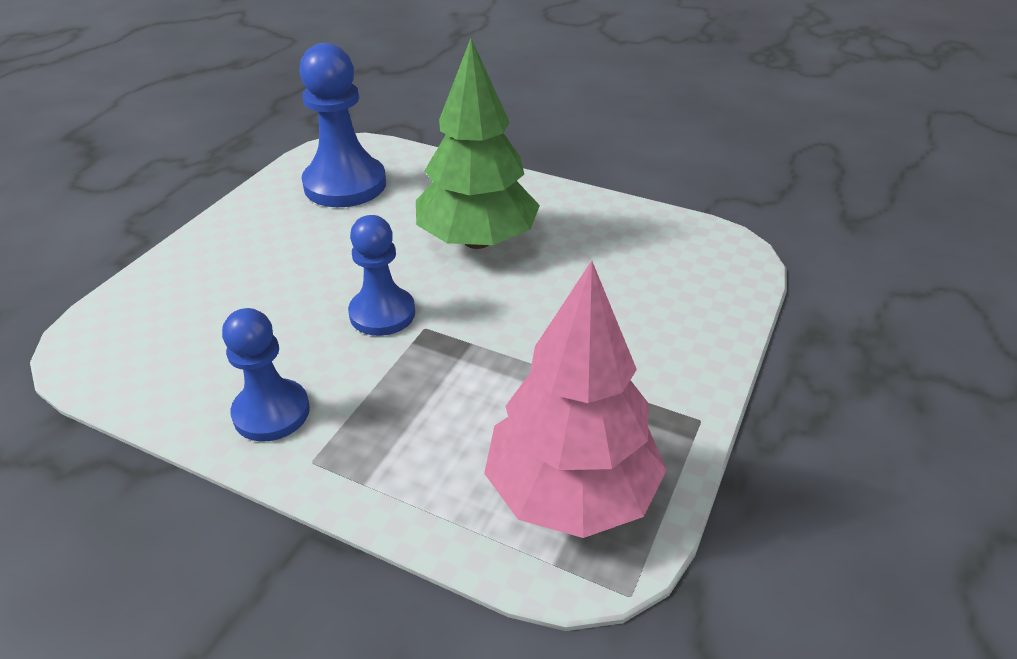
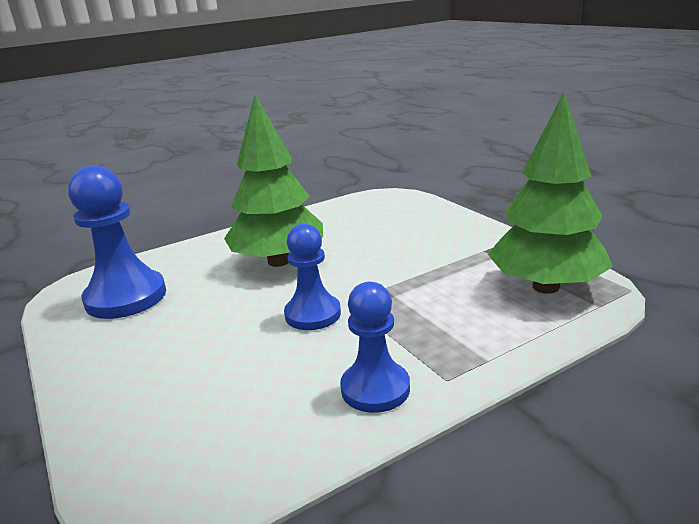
camera: 55 degrees left, 15 degrees down
pink tree [484,261,667,538] -> green tree [488,92,613,294]

